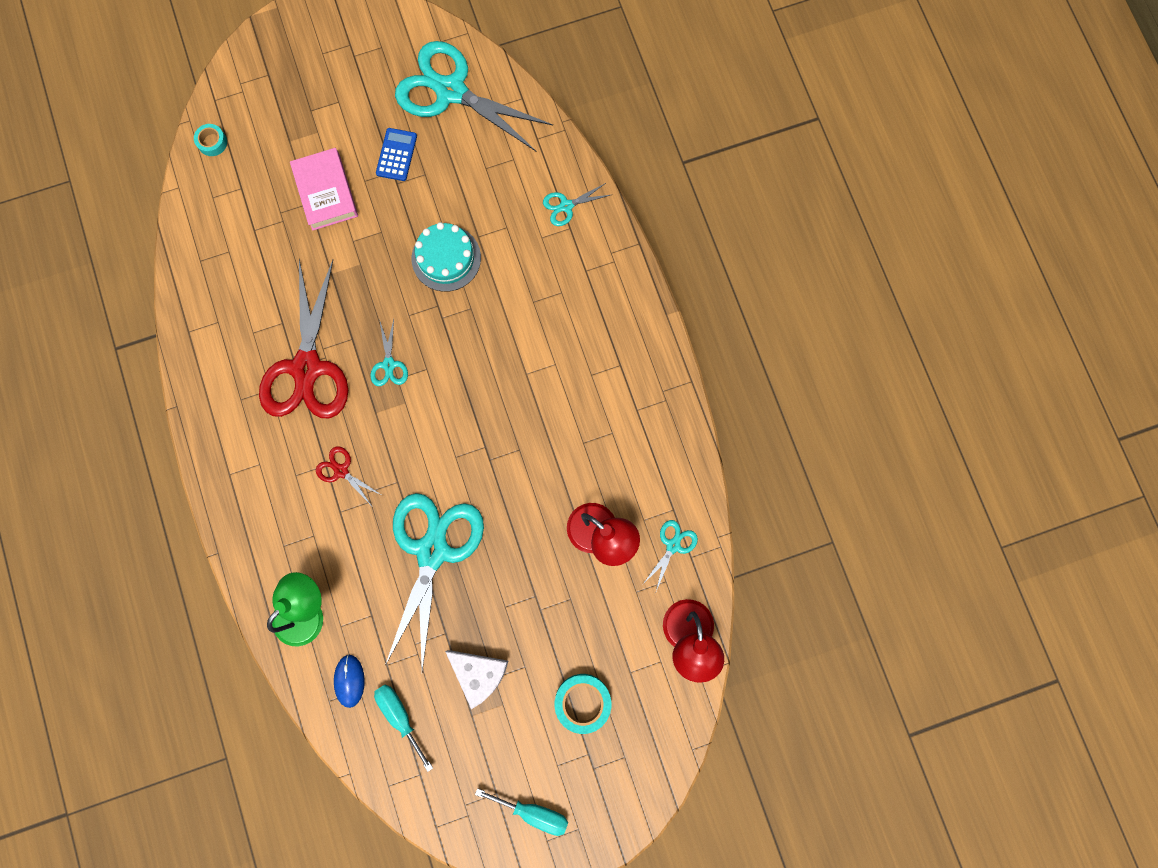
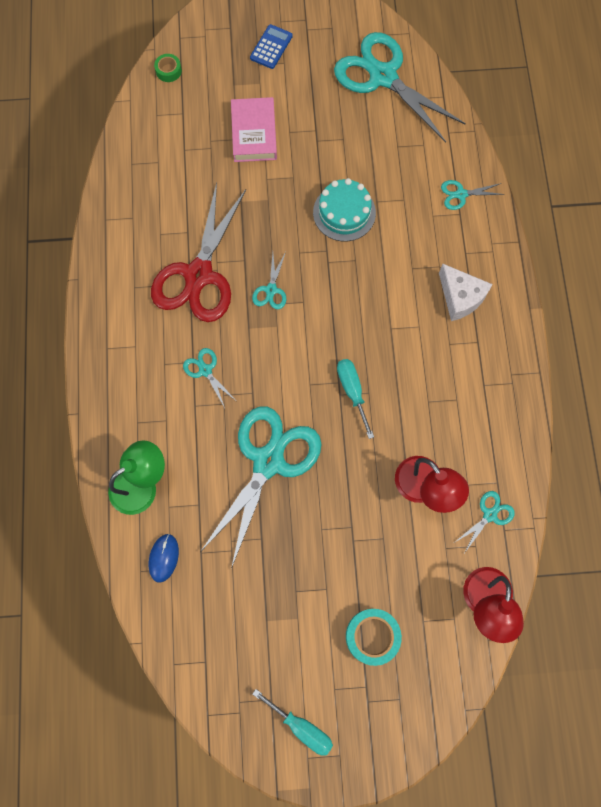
camera: 15 degrees right, 5 degrees down
turquoise tape [194,124,227,156] -> green tape [154,54,182,82]
red scissors [316,446,381,506] -> turquoise scissors [183,348,235,408]
turquoise screwdriver [374,685,433,772] -> turquoise screwdriver moved to [337,359,374,439]
blue calculator [376,128,417,181] -> blue calculator moved to [250,24,293,69]
white cheese [445,650,508,709] -> white cheese moved to [439,264,493,321]

